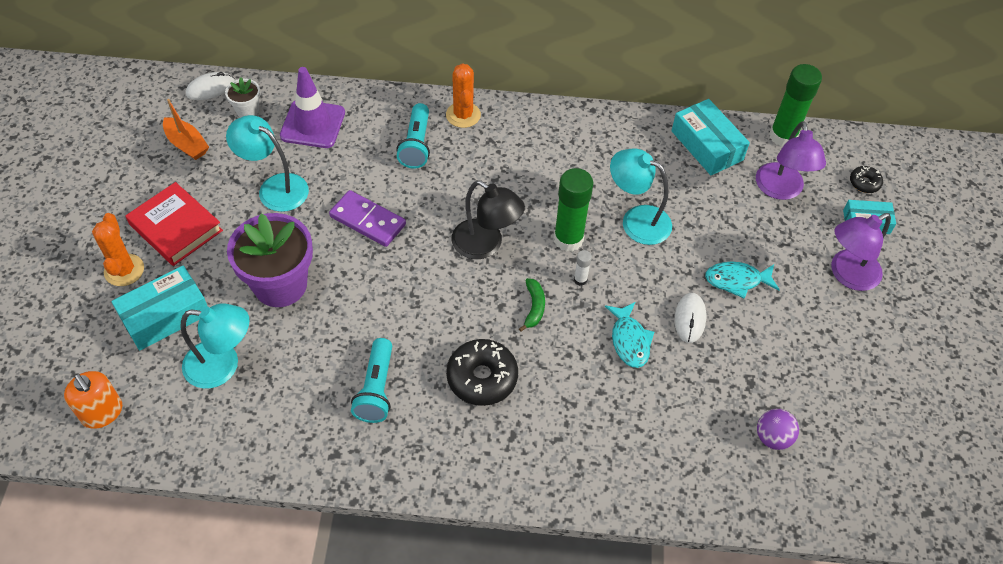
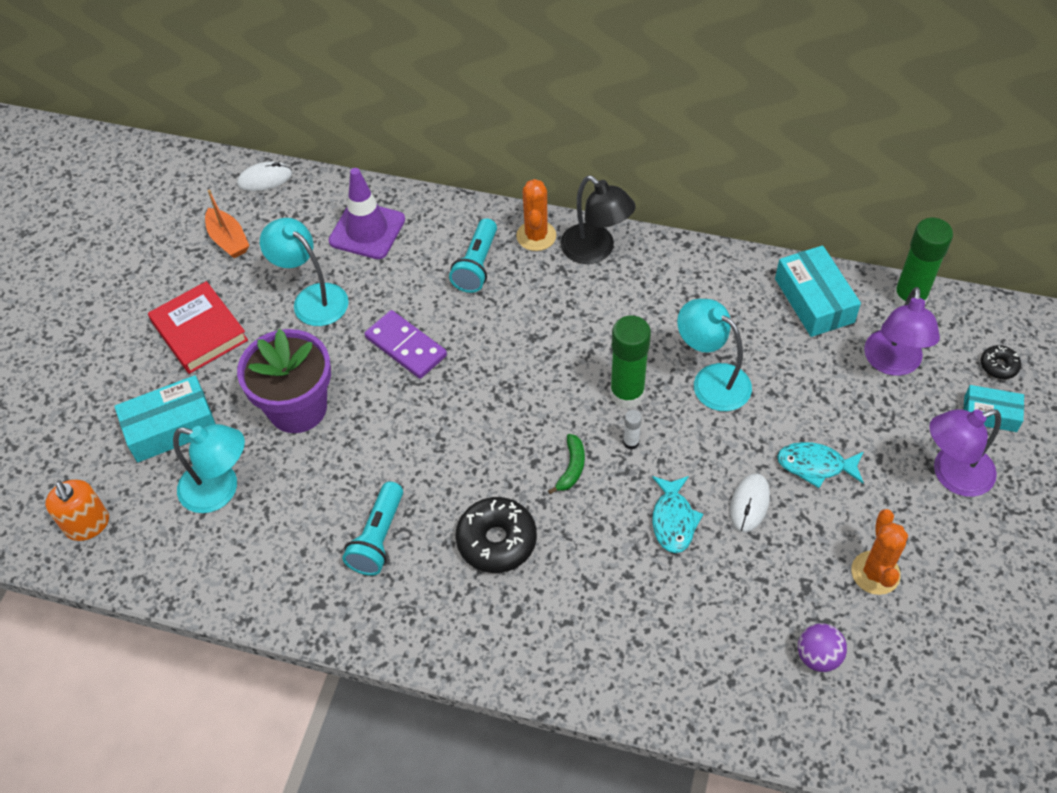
camera: 15 degrees right, 0 degrees up
orange cactus [92,213,144,286] -> orange cactus moved to [851,509,908,595]
white flower pot [225,77,260,118] -> none
black lamp [452,180,525,259] -> black lamp moved to [560,175,636,264]

